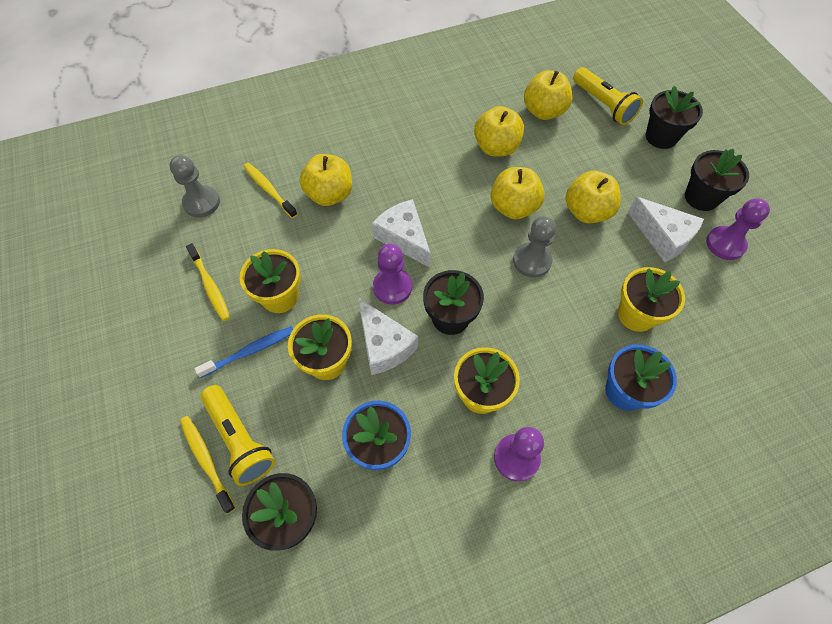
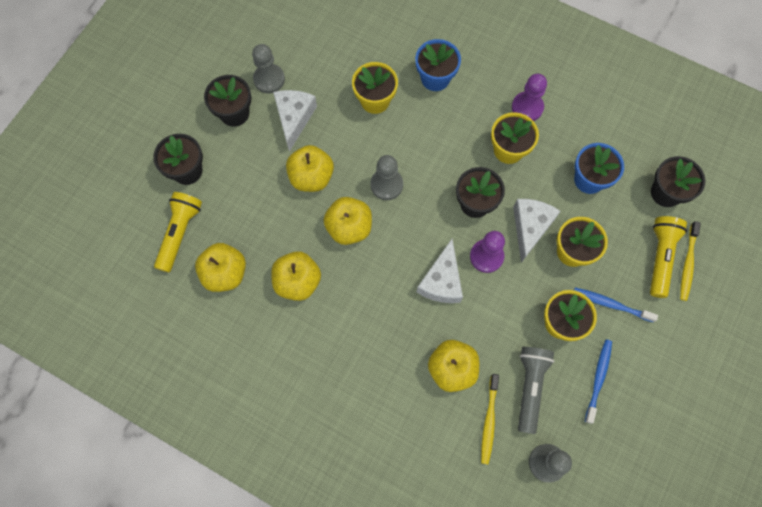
camera: 130 degrees left, 10 degrees up
yellow toothbrush [186,243,230,321] -> blue toothbrush [585,339,612,424]
purple pawn [706,198,770,260] -> grey pawn [252,44,285,93]
none -> grey flashlight [518,347,554,434]

